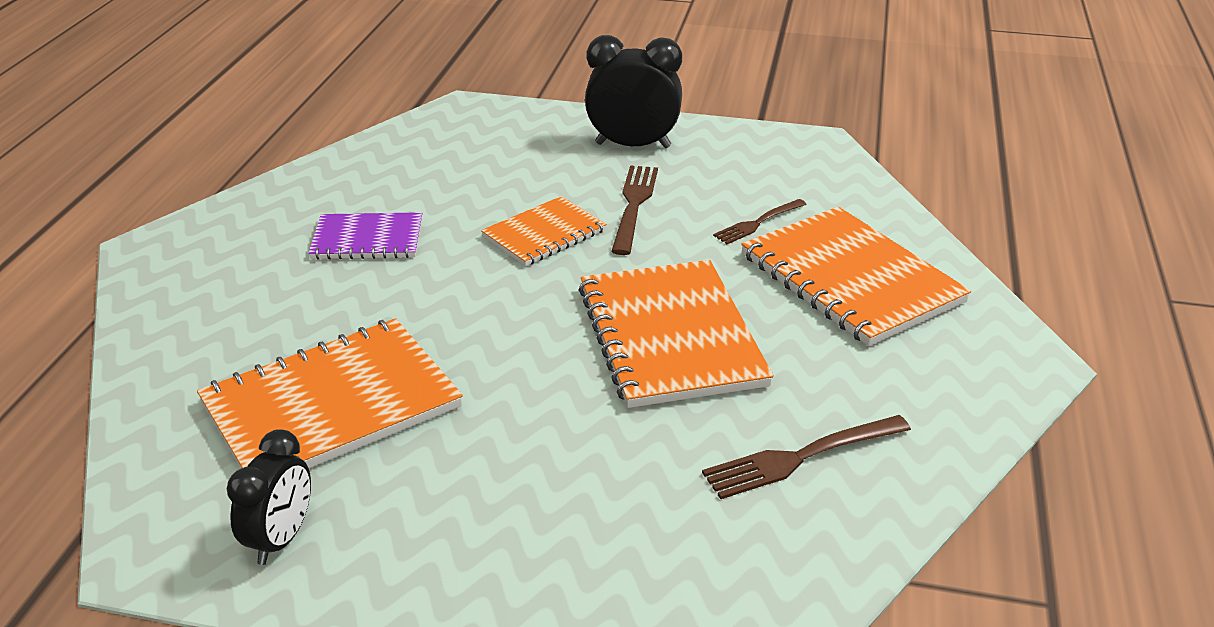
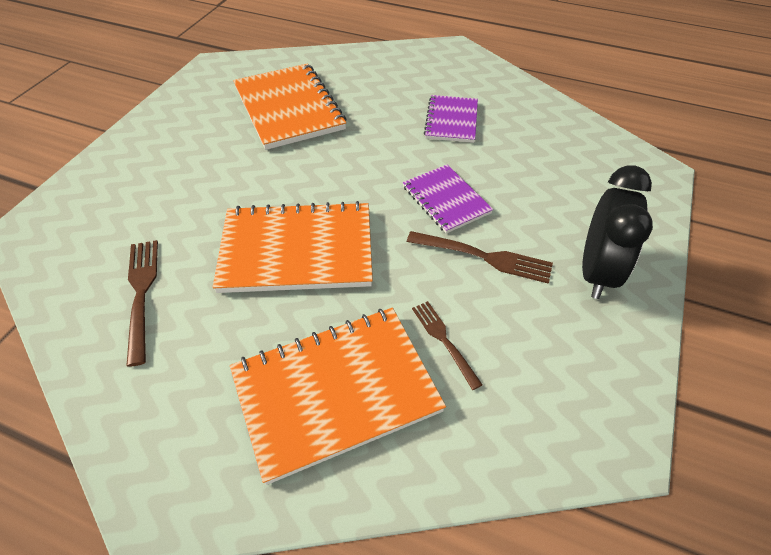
camera: 100 degrees right, 15 degrees up
black clock [227,429,311,565] -> none
orange notebook [481,196,607,266] -> purple notebook [403,164,493,233]

